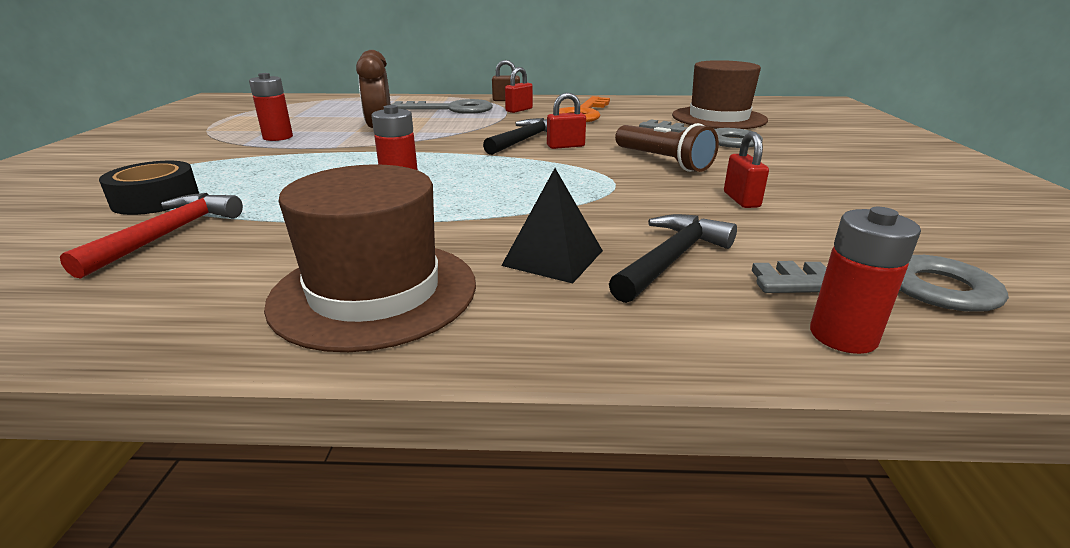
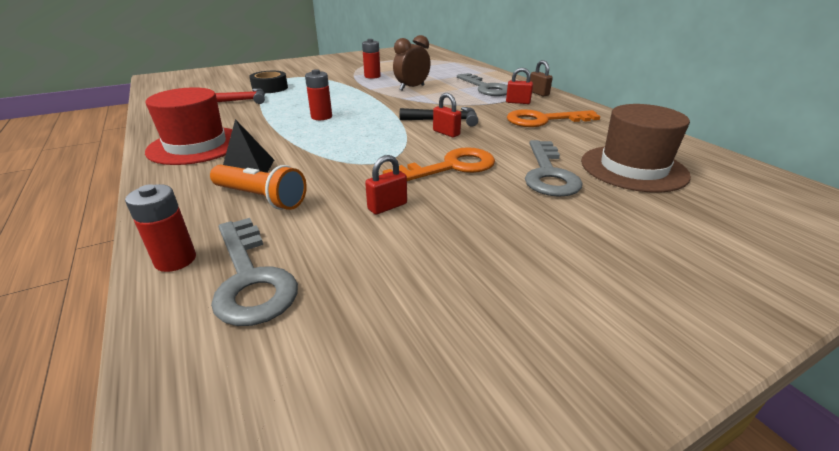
camera: 60 degrees right, 5 degrees up
brown hat [264,164,476,352] -> red hat [145,87,232,165]
black hammer [609,214,737,303] -> orange flashlight [210,165,307,210]
brown flashlight [615,123,719,172] -> orange key [383,147,495,181]

